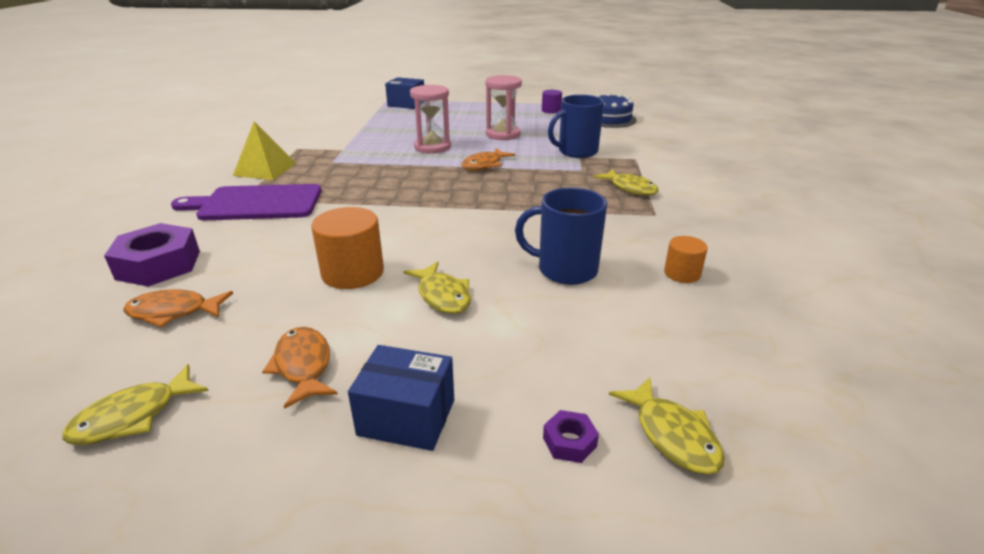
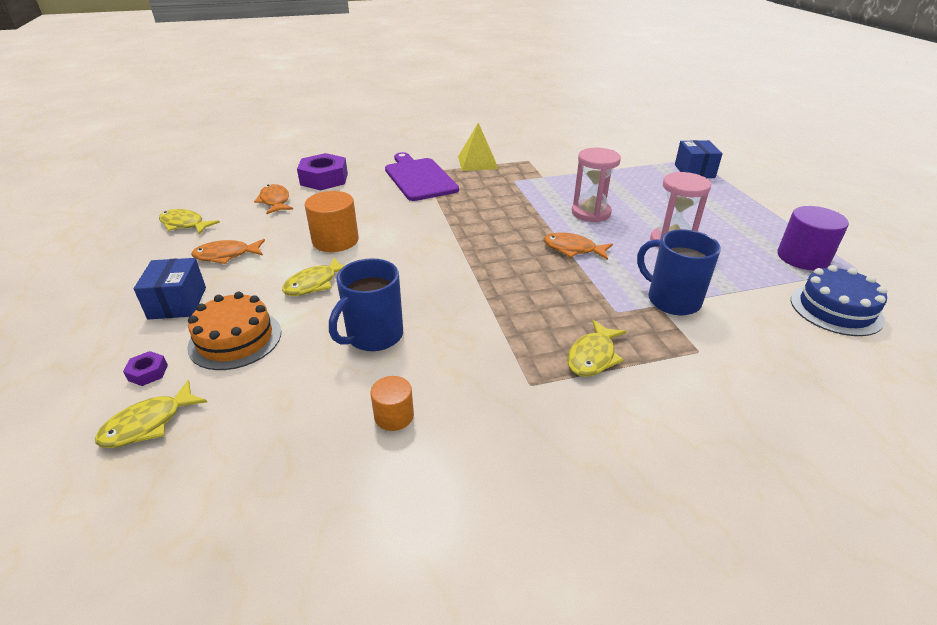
camera: 70 degrees right, 5 degrees up
orange fish [262,327,338,409] -> orange fish turned 150 degrees counterclockwise [191,239,265,264]
blue mug [515,187,607,285] -> blue mug turned 135 degrees counterclockwise [329,258,403,351]
purple cylinder [542,90,562,114] -> purple cylinder [778,206,849,270], size x1.73
none -> orange cake [187,292,281,370]

